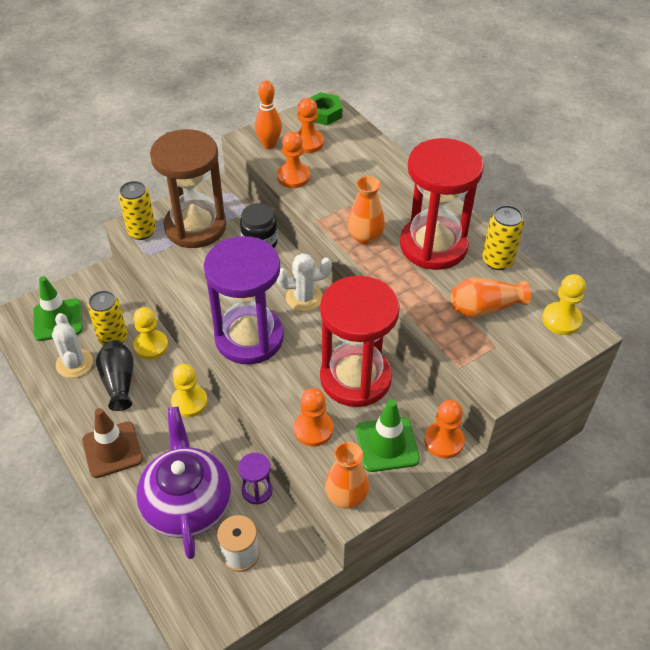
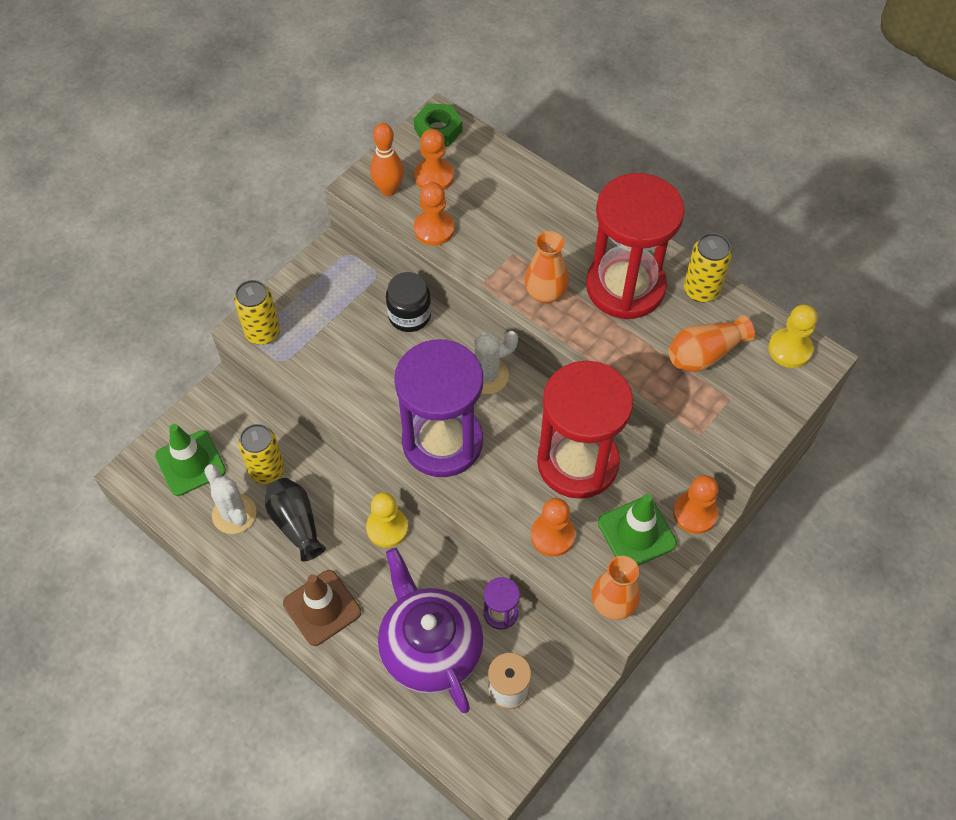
camera: 15 degrees left, 10 degrees up
yellow pawn [134,307,168,360] -> none
brown hourglass [150,129,226,248] -> none

